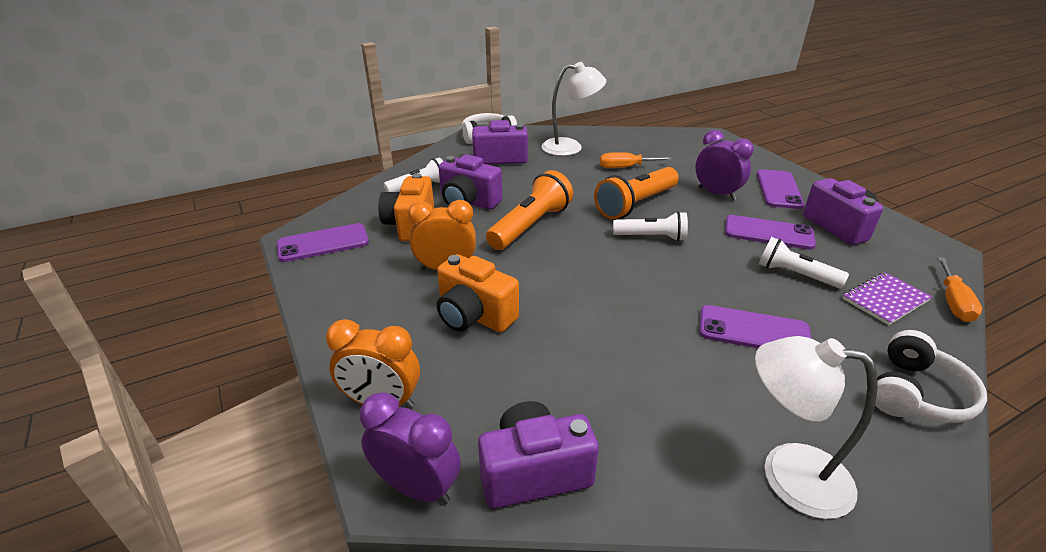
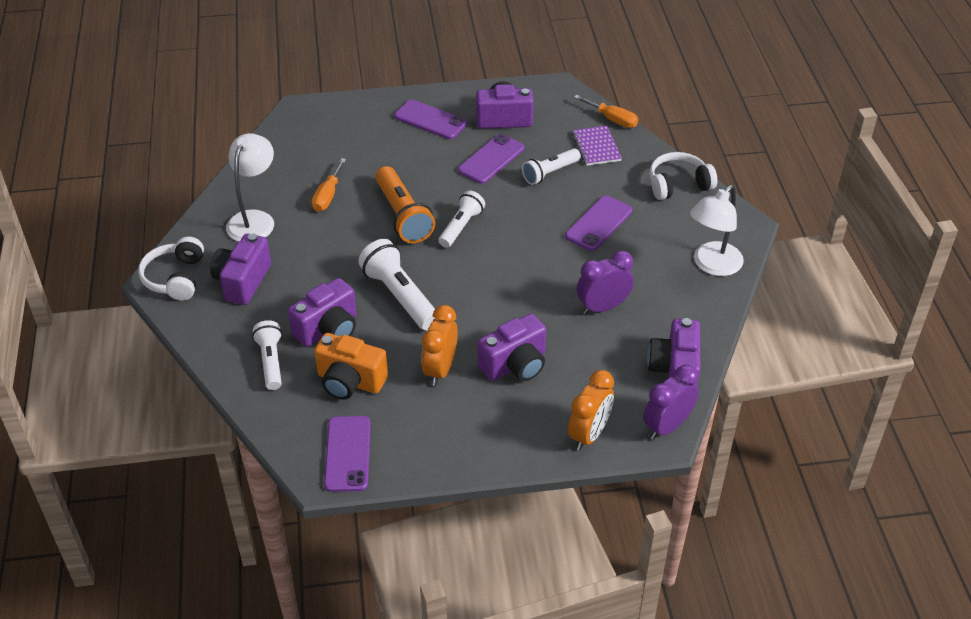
camera: 70 degrees left, 10 degrees up
orange camera [437,254,519,332] -> purple camera [478,313,546,381]
orange flashlight [486,170,573,250] -> white flashlight [358,239,435,331]
purple clock [695,130,754,201] -> purple clock moved to [577,250,634,314]
white headphones [875,330,987,423] -> white headphones turned 75 degrees counterclockwise [650,152,717,200]

